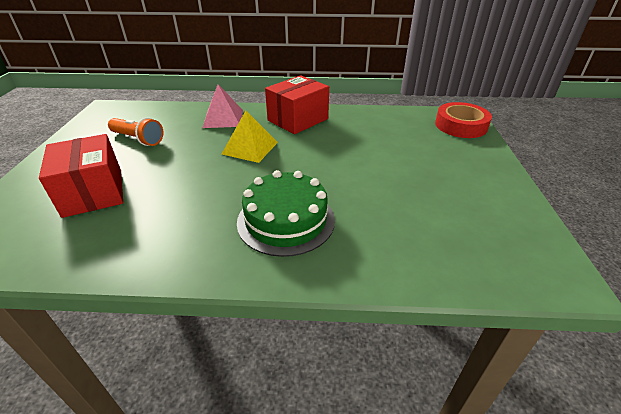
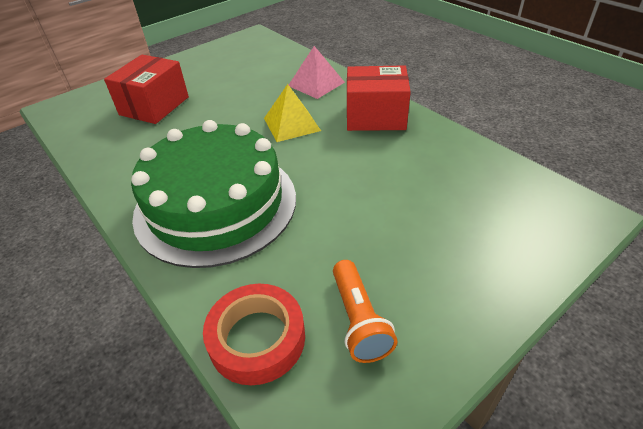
camera: 50 degrees right, 5 degrees up
orange flashlight [108,118,163,146] -> orange flashlight moved to [333,260,397,363]
green cake [237,170,335,257] -> green cake [131,120,296,268], size x1.60
red tape [435,102,492,138] -> red tape moved to [203,284,305,385]

